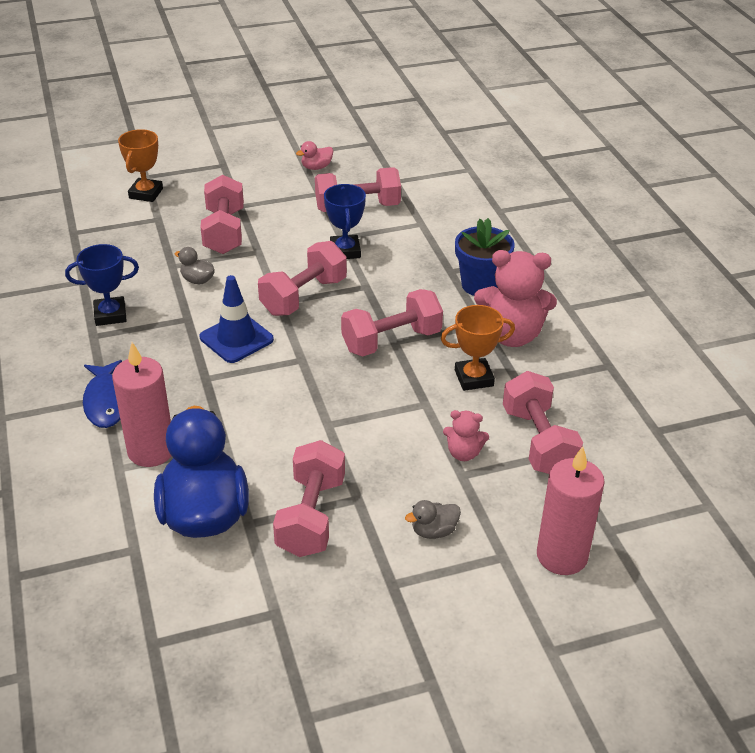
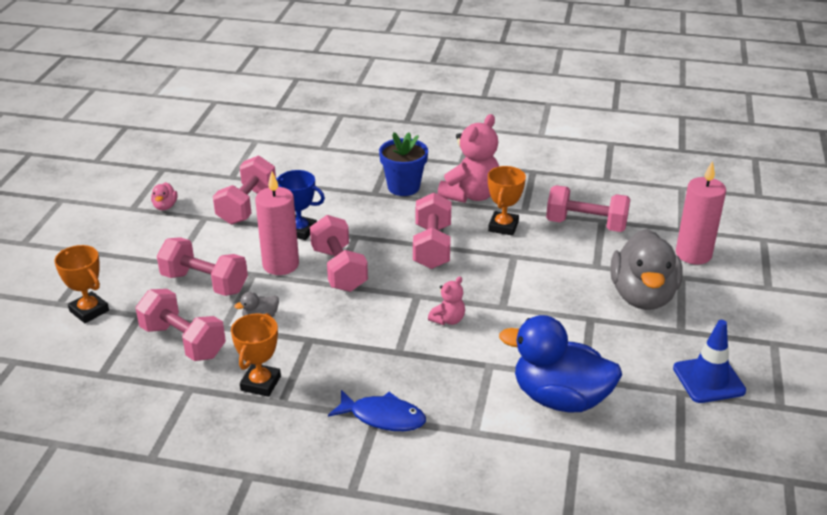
camera: 60 degrees left, 5 degrees down
blue trophy [65,244,139,326] -> orange trophy [231,313,281,397]
pink candle [112,342,171,467] -> pink candle moved to [255,171,299,275]
blue traffic cone [200,275,274,363] -> blue traffic cone moved to [673,320,746,403]
pink dumbbell [273,440,345,557] -> pink dumbbell moved to [136,289,226,361]
grey duck [405,500,461,539] -> grey duck [610,229,683,310], size x2.45
pink teddy bear [443,410,489,461] -> pink teddy bear moved to [428,276,465,325]

